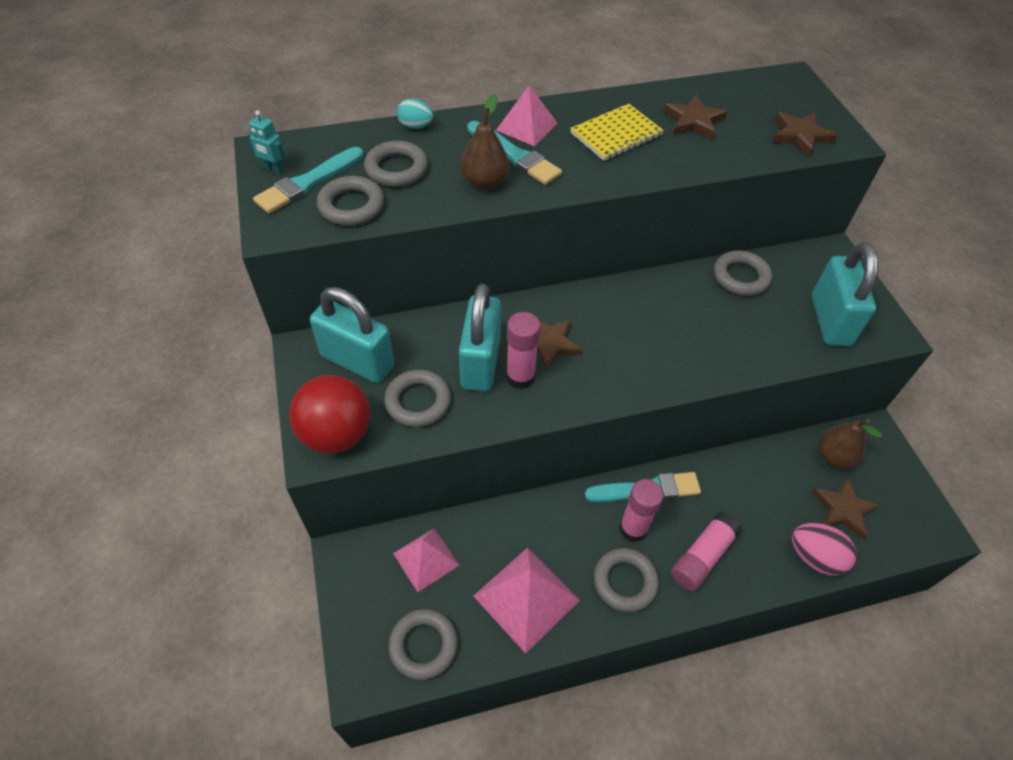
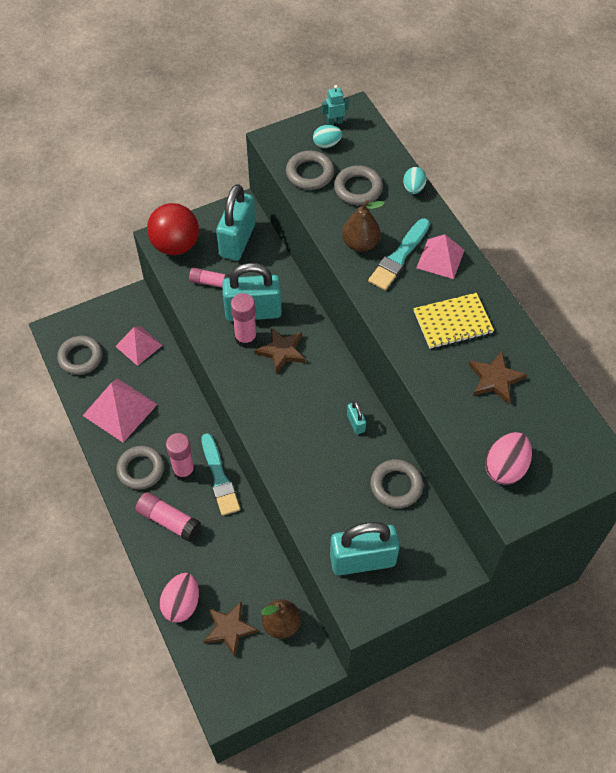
camera: 80 degrees right, 5 degrees up
turquoise robot [247,111,285,174] -> turquoise robot turned 60 degrees clockwise [322,85,349,125]
turquoise brush [253,147,364,214] -> turquoise egg [313,125,342,148]
grey ring [384,370,451,427] -> pink glue stick [189,268,230,288]
yellow notebook [570,104,664,161] -> yellow notebook turned 60 degrees counterclockwise [414,293,494,349]
brown star [772,112,838,157] -> pink egg [485,432,532,485]
none -> turquoise padlock [347,401,366,434]

